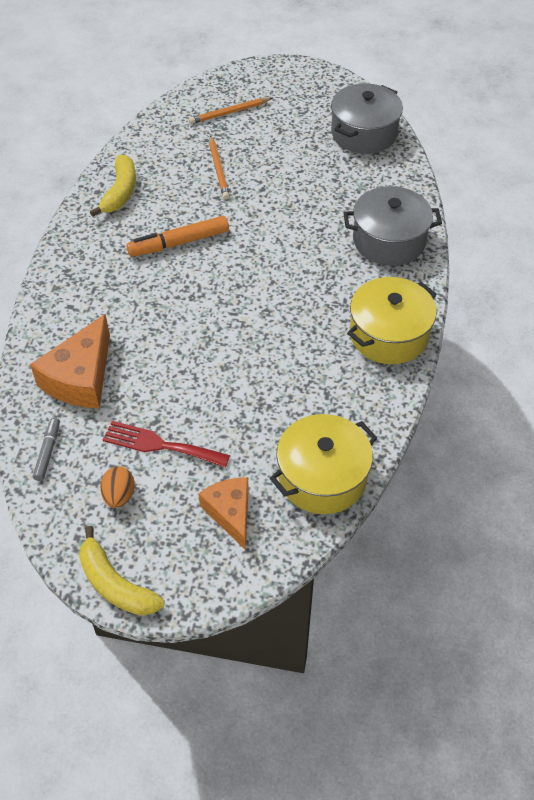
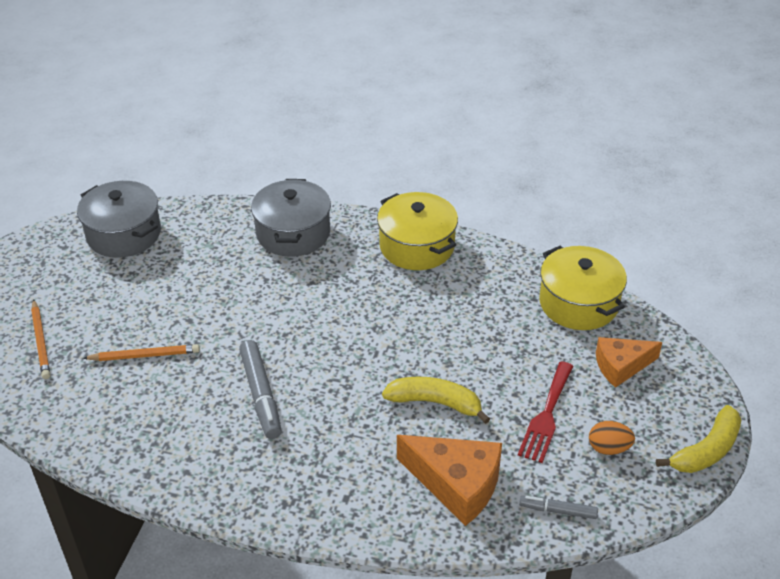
camera: 85 degrees left, 10 degrees down
yellow banana [90,155,136,217] -> yellow banana moved to [382,377,490,424]
orange marker [126,216,229,257] -> grey marker [239,340,282,439]

